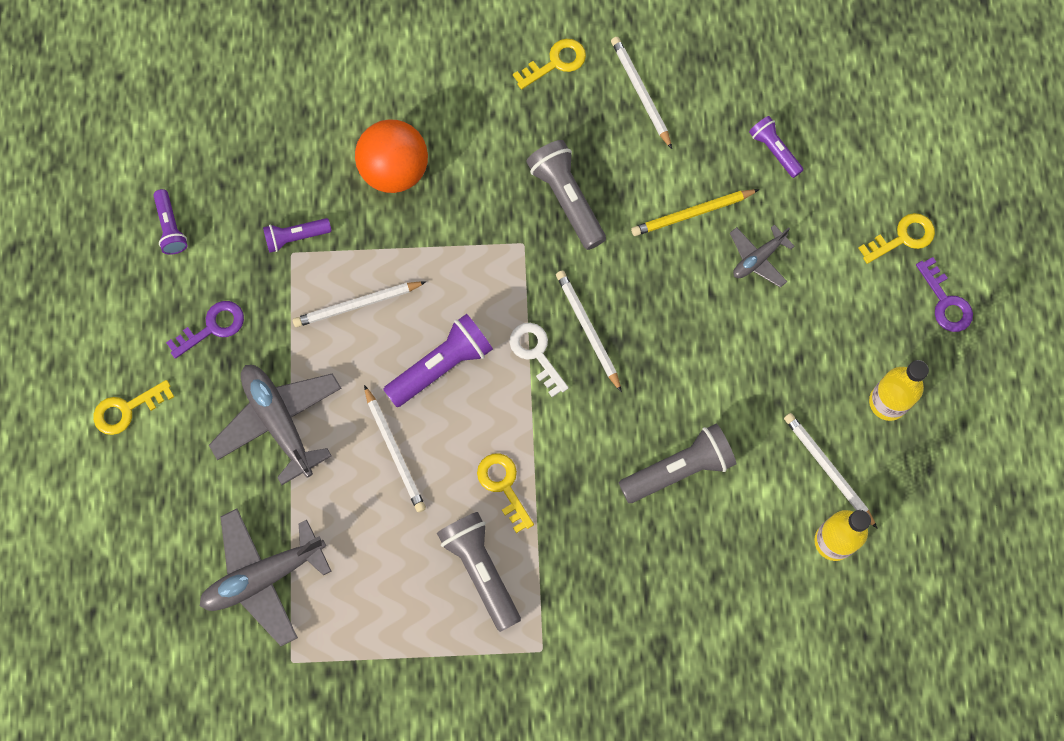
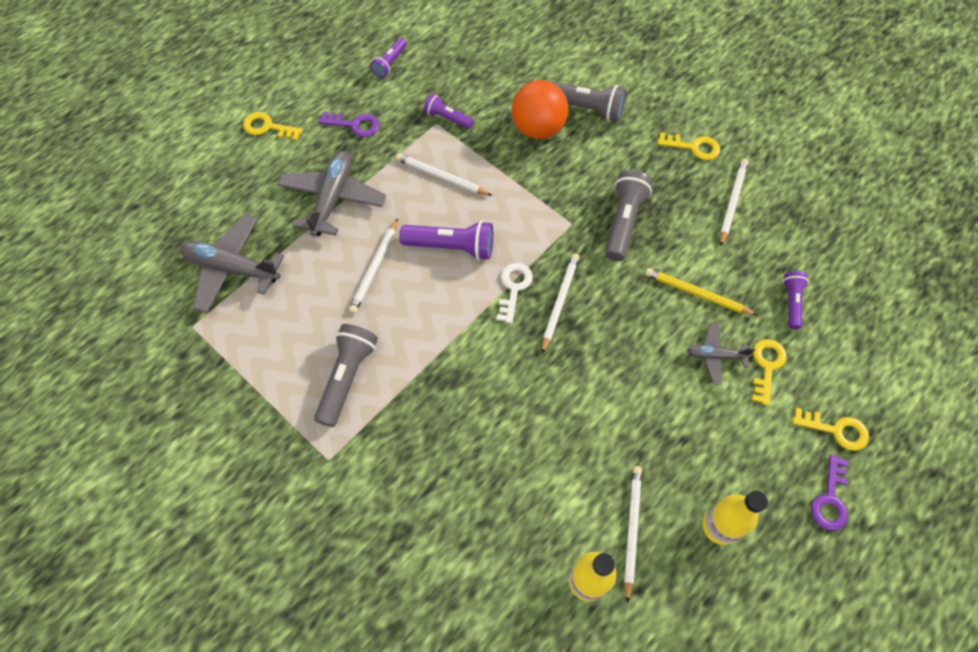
camera: 45 degrees right, 10 degrees down
yellow key [477,453,534,533] -> yellow key moved to [752,339,787,406]
grey flashlight [619,424,736,503] -> grey flashlight moved to [546,80,626,122]

